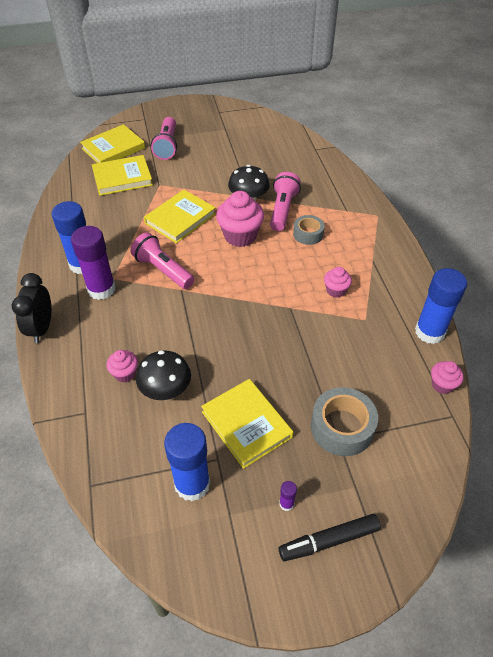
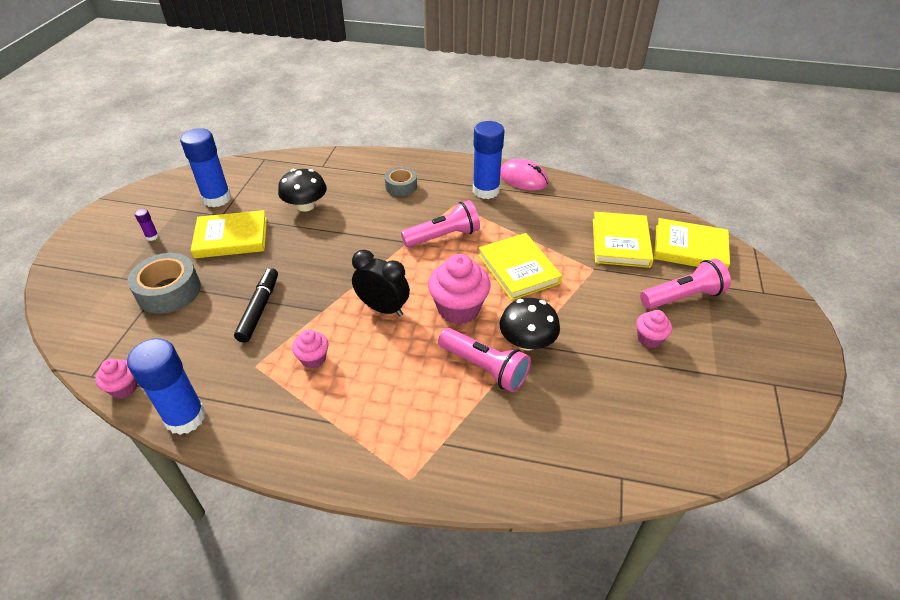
camera: 115 degrees right, 5 degrees down
black clock [12,273,51,343] -> black clock moved to [352,250,410,316]
purple glue stick [71,226,115,300] -> none
yellow book [80,124,145,163] -> yellow book turned 60 degrees counterclockwise [654,218,730,269]
pink cupcake [107,350,138,383] -> pink cupcake moved to [636,310,672,348]
pink flashlight [151,117,177,160] -> pink flashlight turned 135 degrees clockwise [640,259,731,309]
black marker [279,514,381,561] -> black marker moved to [234,268,278,343]
grey tape [293,215,325,245] -> grey tape moved to [385,167,417,196]
none -> pink mouse [500,159,549,191]

